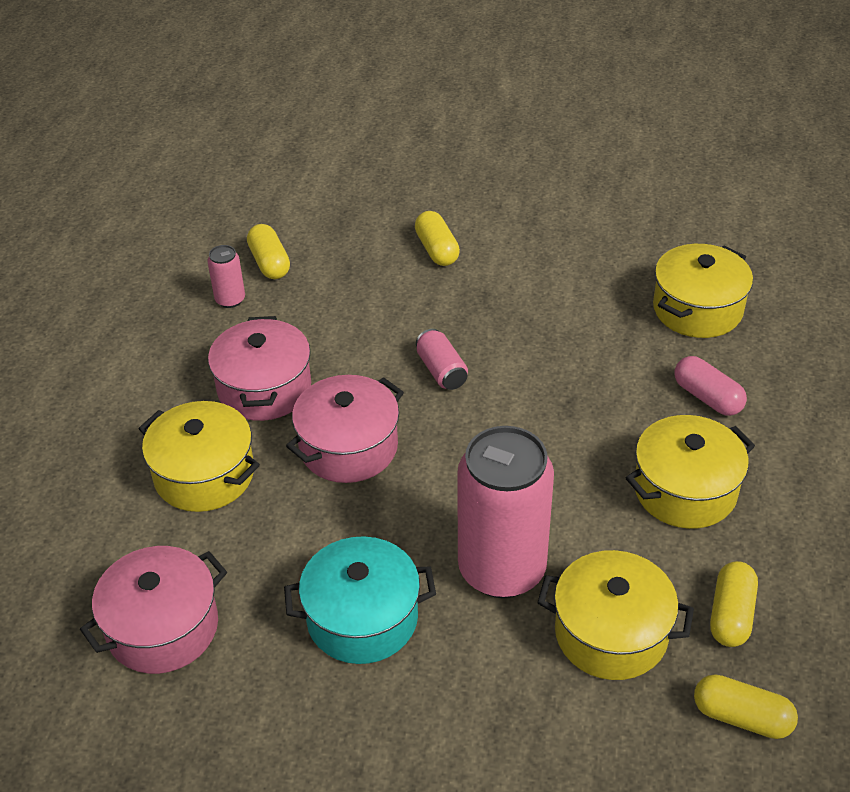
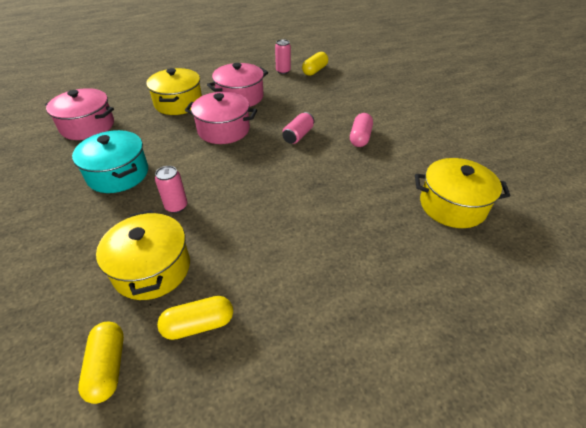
camera: 55 degrees right, 0 degrees up
yellow capsule [415,211,460,266] -> none
pink can [457,426,554,598] -> pink can [155,166,187,213], size x0.43
yellow pot [626,415,755,529] -> none
pink capsule [674,356,747,416] -> pink capsule moved to [350,113,373,147]

